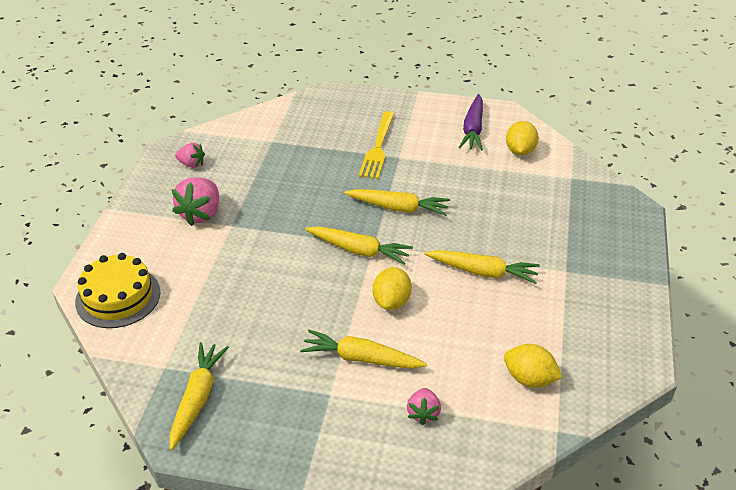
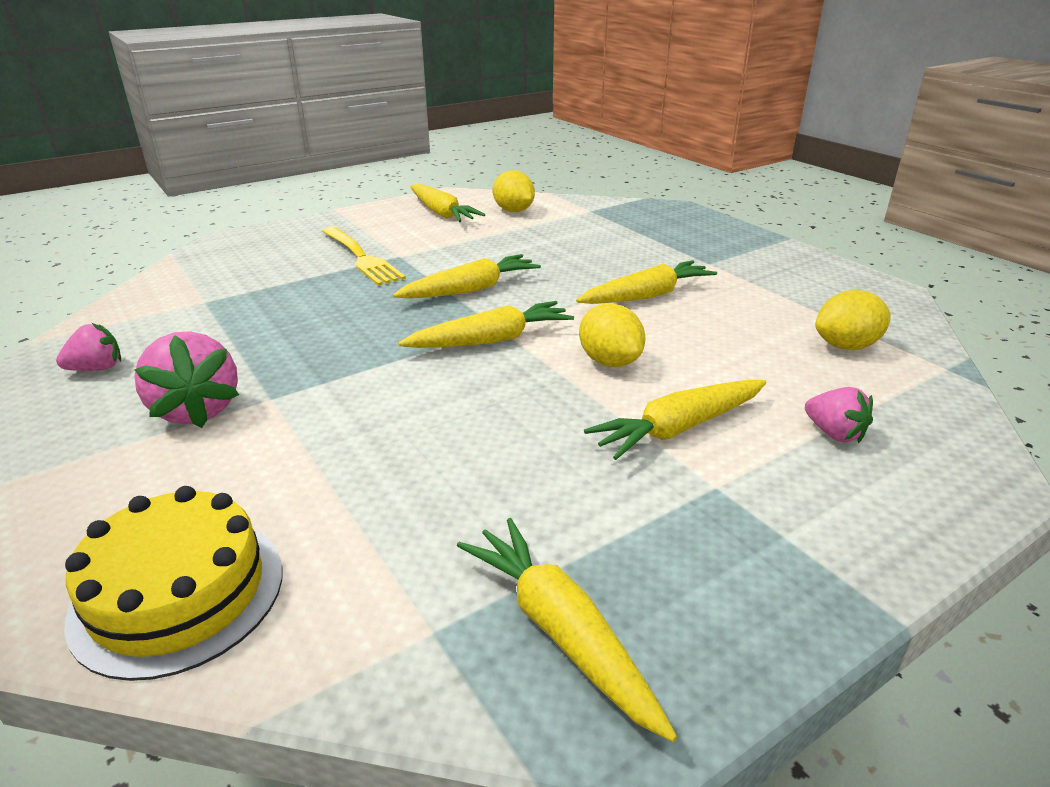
camera: 45 degrees left, 10 degrees down
purple carrot [459,94,483,150] -> yellow carrot [410,184,485,222]

